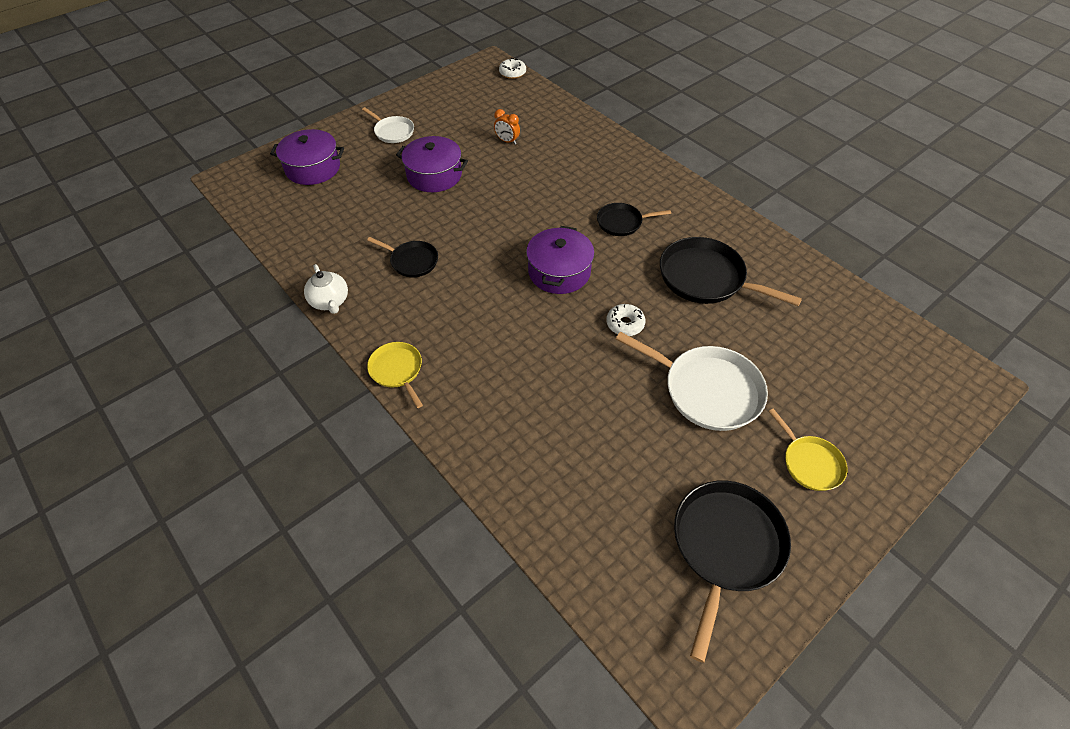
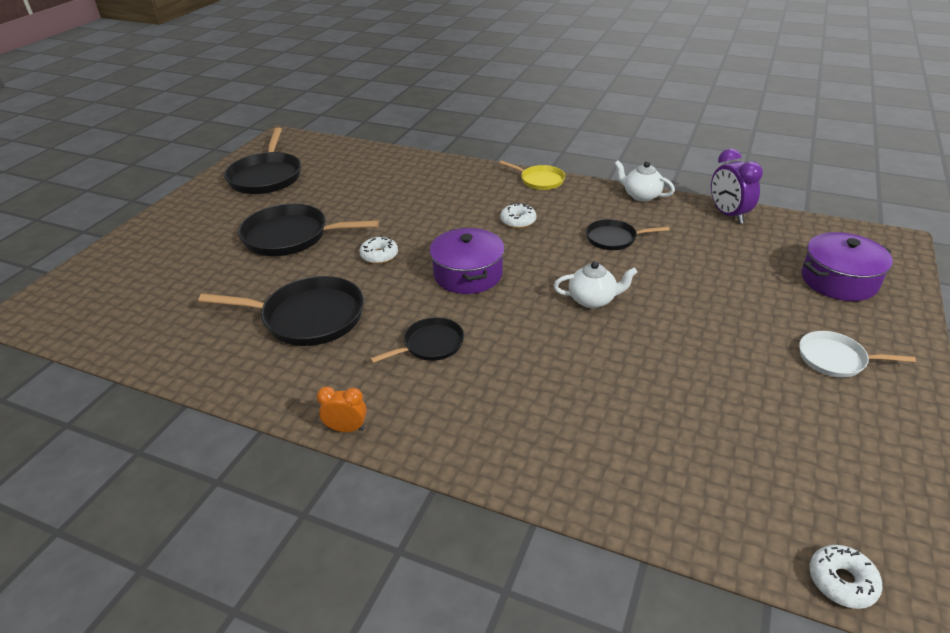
camera: 155 degrees right, 15 degrees down
purple pot [396,136,468,192] -> none
orange clock [494,109,520,145] -> orange clock moved to [316,386,367,432]
white pan [616,332,768,431] -> black pan [238,204,379,256]
yellow pan [768,409,847,491] -> none
none -> white donut [500,203,536,228]
none -> white teapot [554,261,637,308]
none -> purple clock [711,149,763,224]

